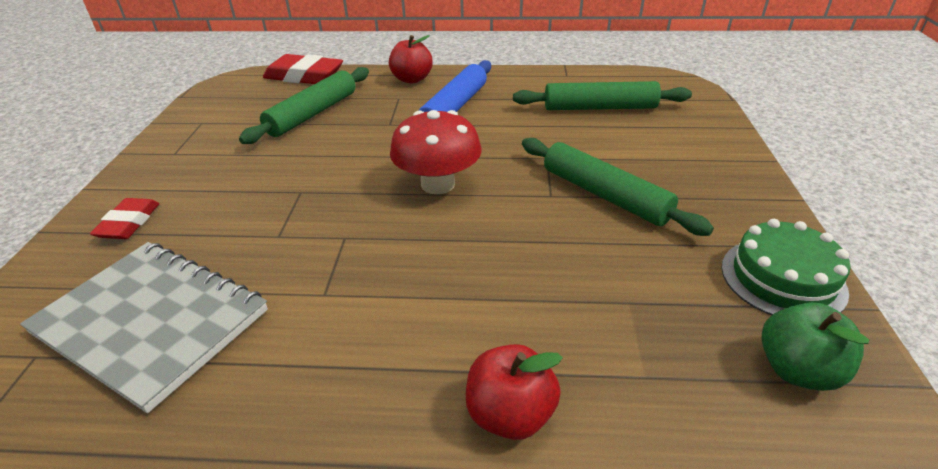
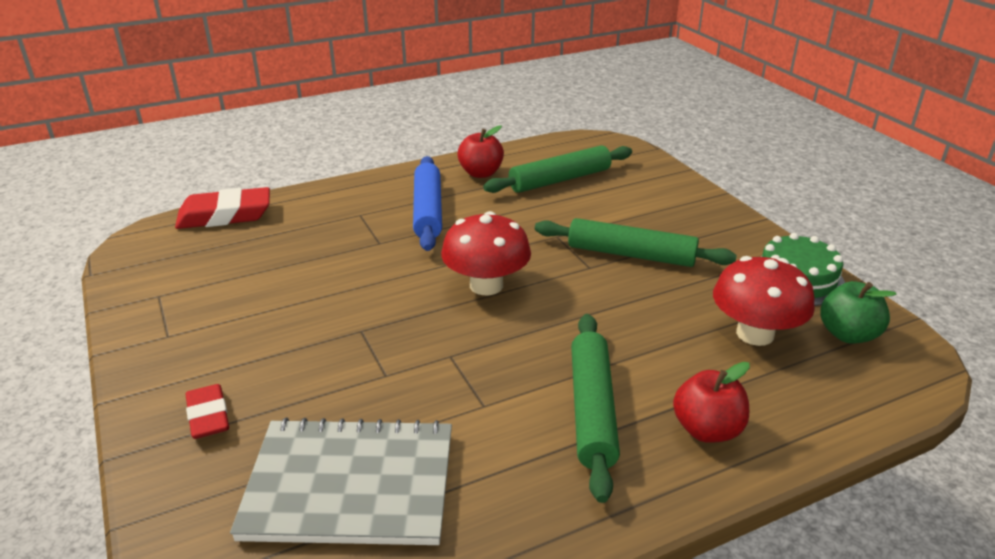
camera: 30 degrees left, 5 degrees down
green rolling pin [239,67,369,144] -> green rolling pin moved to [571,314,620,503]
red apple [389,35,433,83] -> red apple moved to [457,125,504,178]
none -> red mushroom [713,256,815,346]

